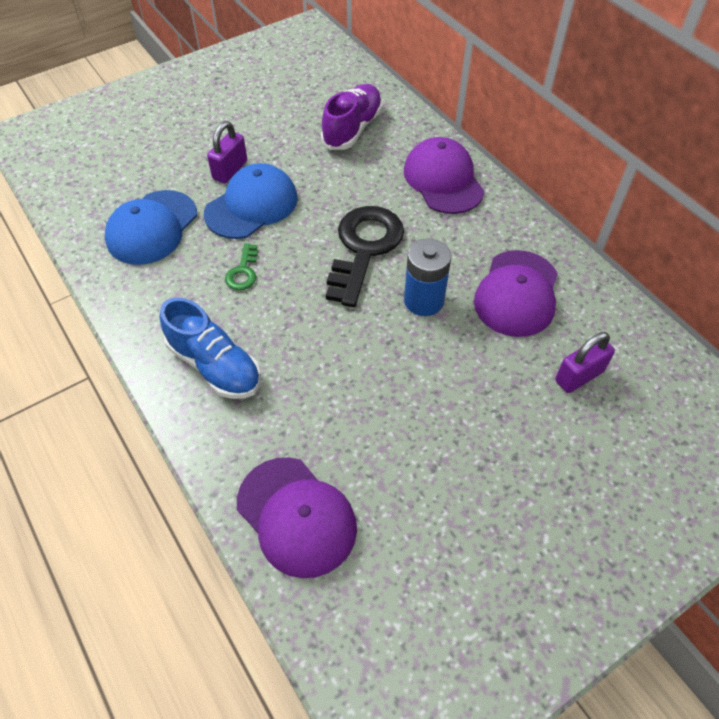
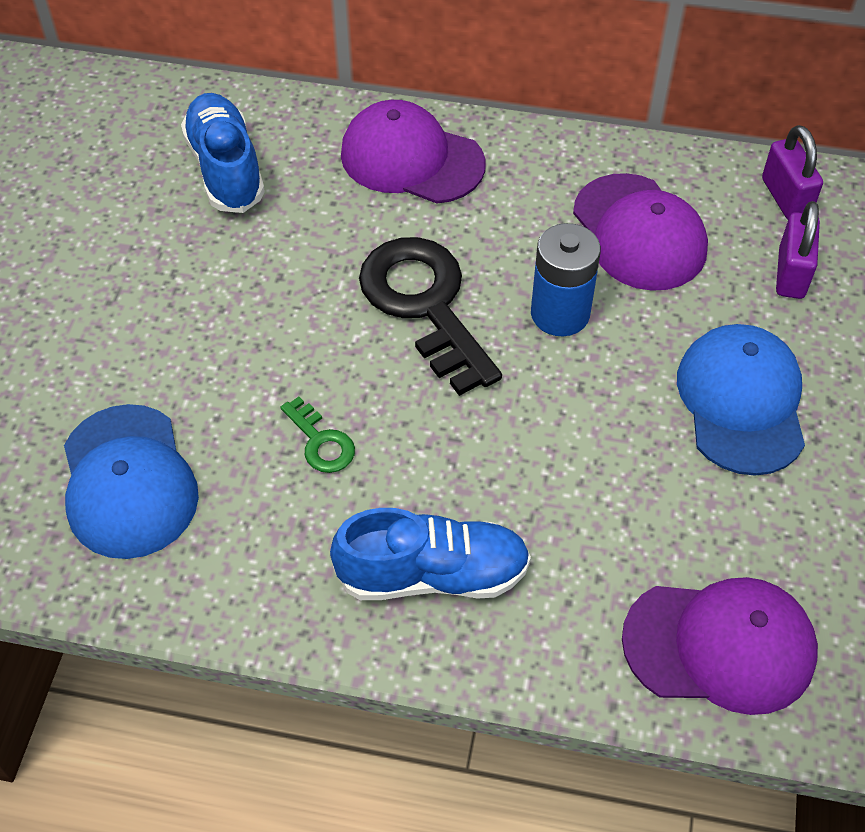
camera: 45 degrees left, 0 degrees up
blue cap [204,163,298,239] -> blue cap moved to [677,324,805,476]
purple padlock [207,121,247,183] -> purple padlock moved to [762,125,823,220]
purple shoe [321,84,383,150] -> blue shoe [181,93,265,213]

